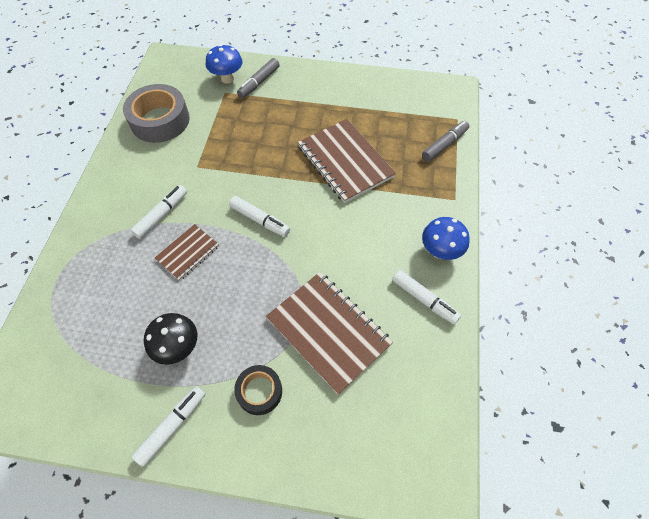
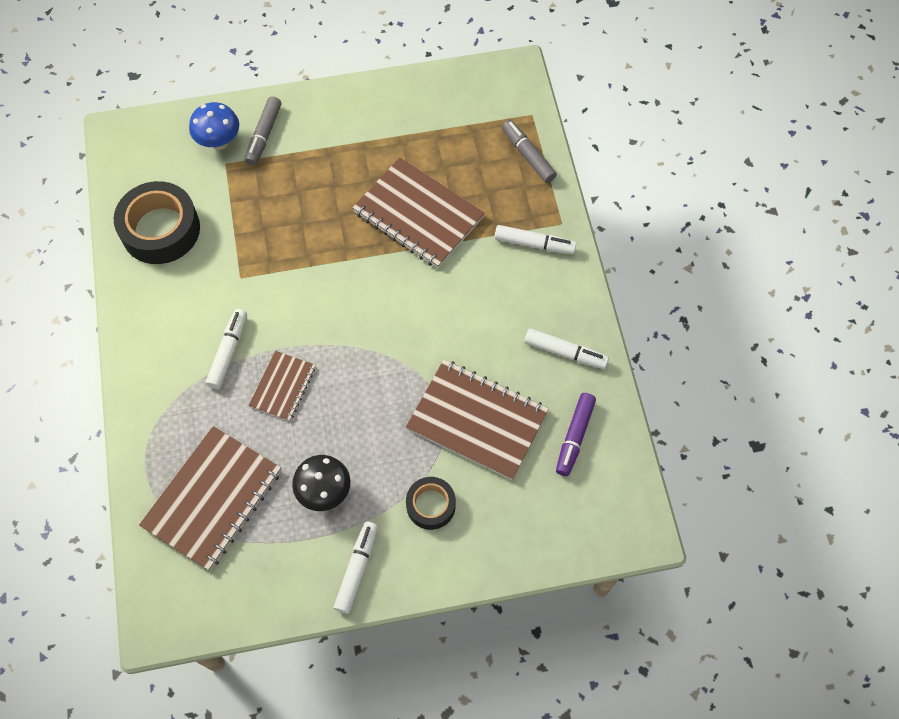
camera: 20 degrees left, 5 degrees up
grey tape [123,84,190,143] -> black tape [114,181,200,264]
white marker [229,196,290,237] -> white marker moved to [494,225,576,254]
grey marker [422,121,469,162] -> grey marker turned 60 degrees counterclockwise [502,120,557,183]
blue mushroom [422,217,470,260] -> none
none -> brown notebook [139,426,281,571]
none -> purple marker [556,393,596,476]

